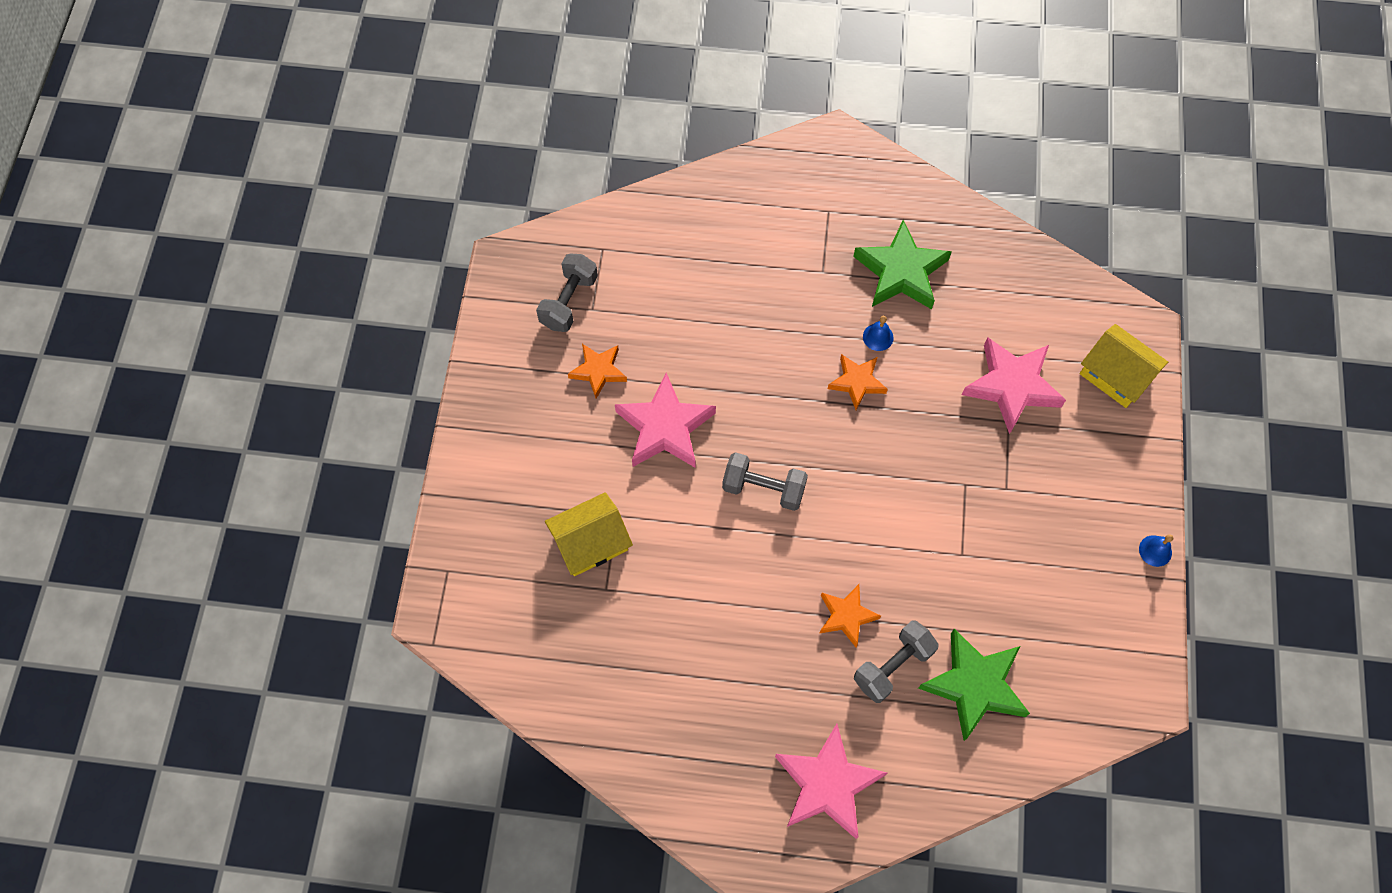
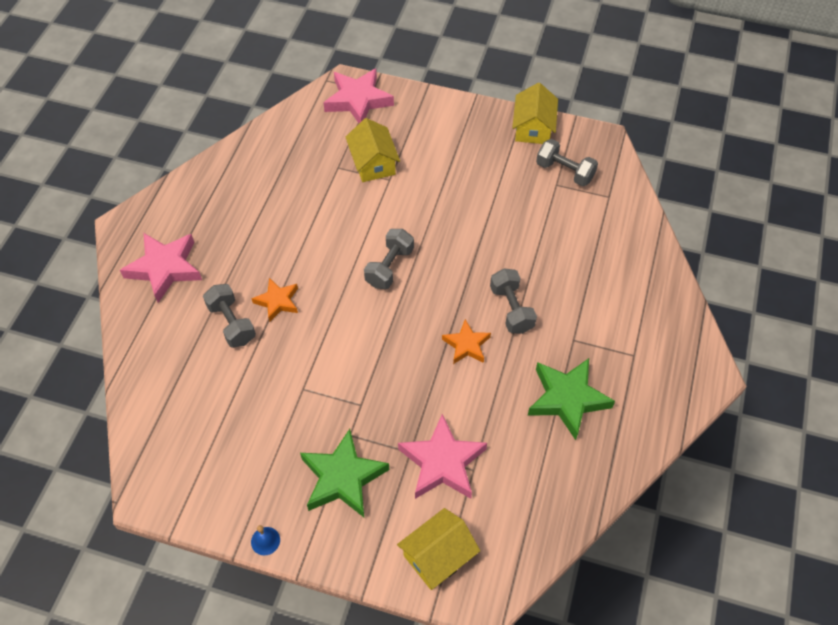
camera: 100 degrees right, 10 degrees down
orange star [568,344,627,399] -> none
pink star [615,373,716,468] -> pink star moved to [323,68,394,123]
blue bell [863,316,894,351] -> none
green star [918,629,1030,741] -> green star moved to [300,429,389,517]
none -> grey dumbbell [490,269,537,334]
none -> yellow house [512,83,558,144]

